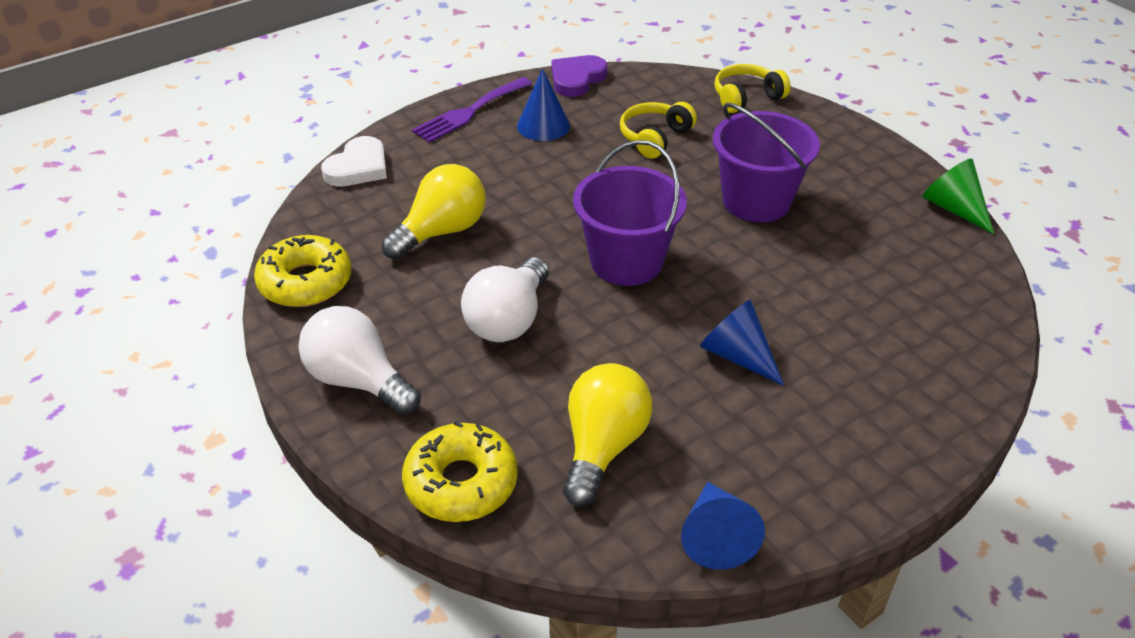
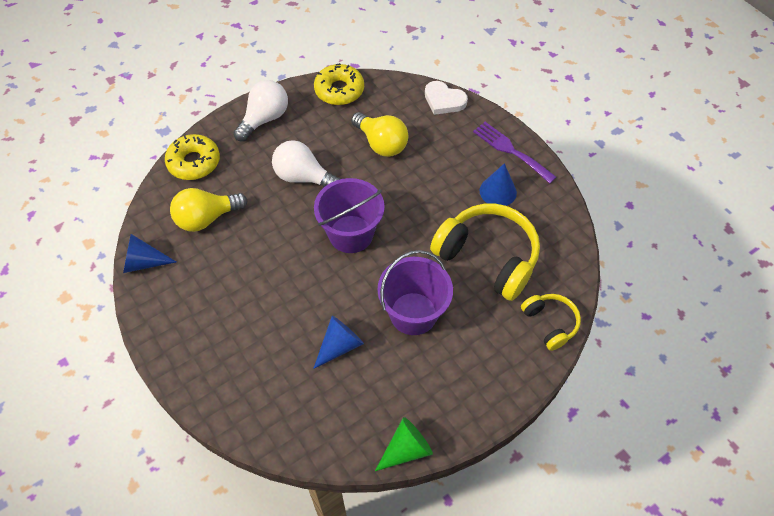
camera: 90 degrees right, 15 degrees up
purple heart [552,55,607,97] -> none
yellow light bulb [563,363,653,507] -> yellow light bulb turned 135 degrees clockwise [170,188,248,232]
yellow headphones [620,102,697,158] -> yellow headphones [430,204,540,301], size x1.87
blue cone [700,299,784,386] -> blue cone moved to [313,316,364,369]

